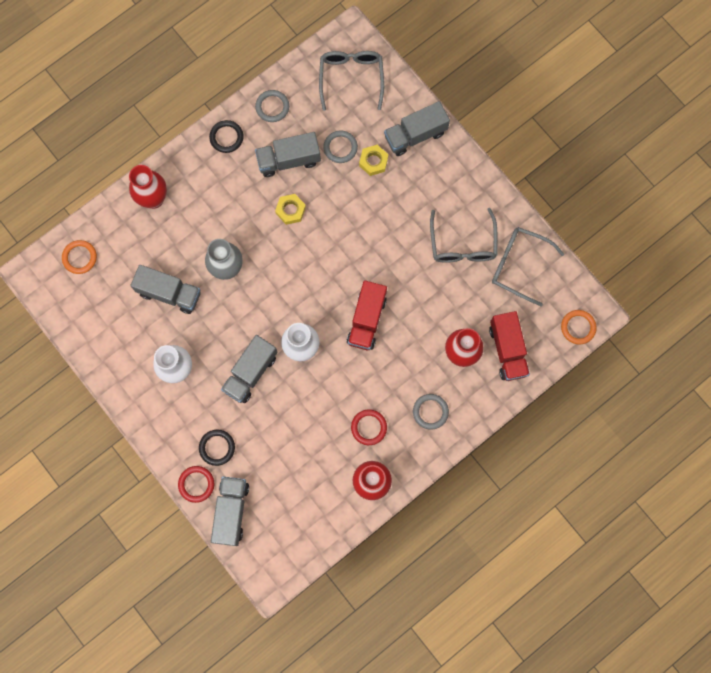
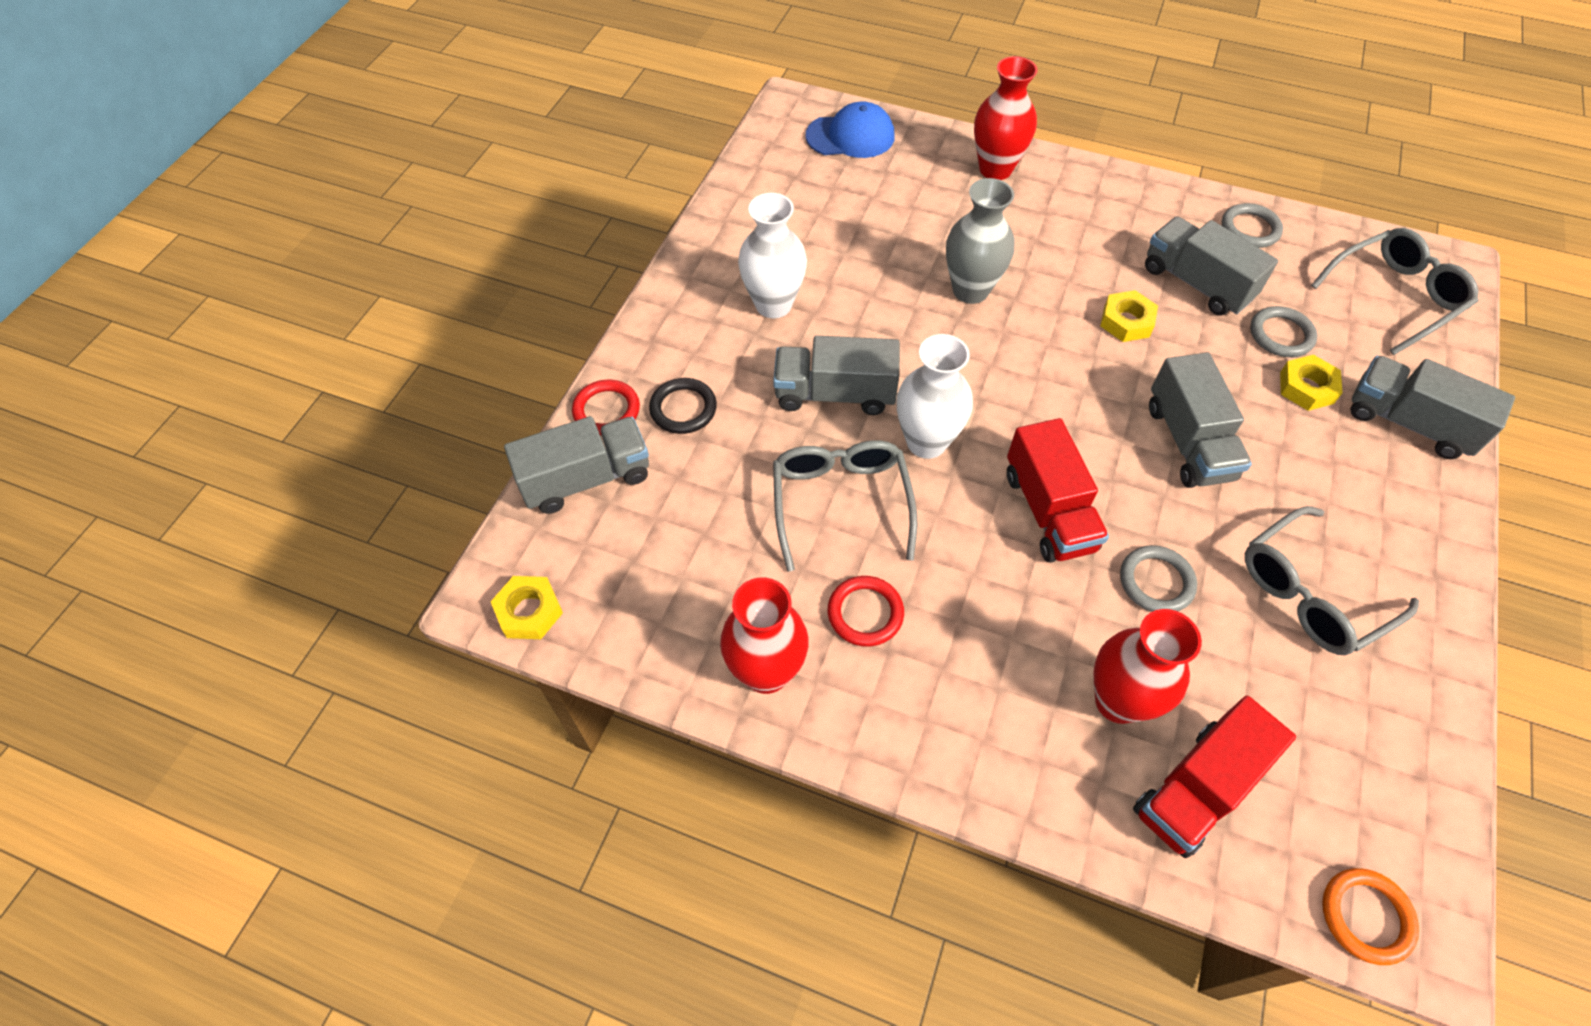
camera: 60 degrees right, 20 degrees down
orange ring [62,240,97,274] -> blue cap [805,101,894,158]
grey truck [130,265,201,314] -> grey truck moved to [1149,352,1252,488]
black ring [209,120,244,153] -> none
red truck [347,280,387,350] -> red truck turned 90 degrees counterclockwise [1007,418,1109,563]
grey ring [413,394,449,430] -> grey ring moved to [1120,545,1197,612]
grey glasses [492,227,564,306] -> grey glasses moved to [773,440,917,572]
none -> yellow nut [491,576,563,639]

